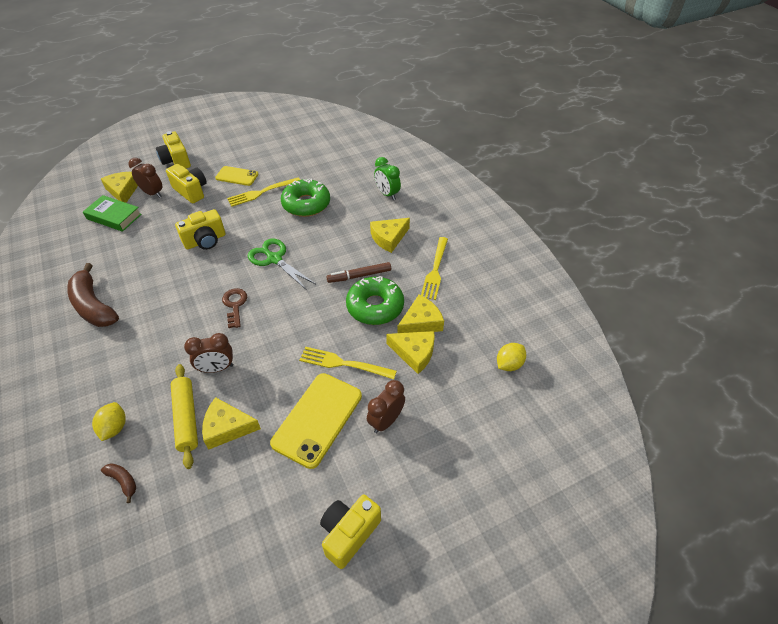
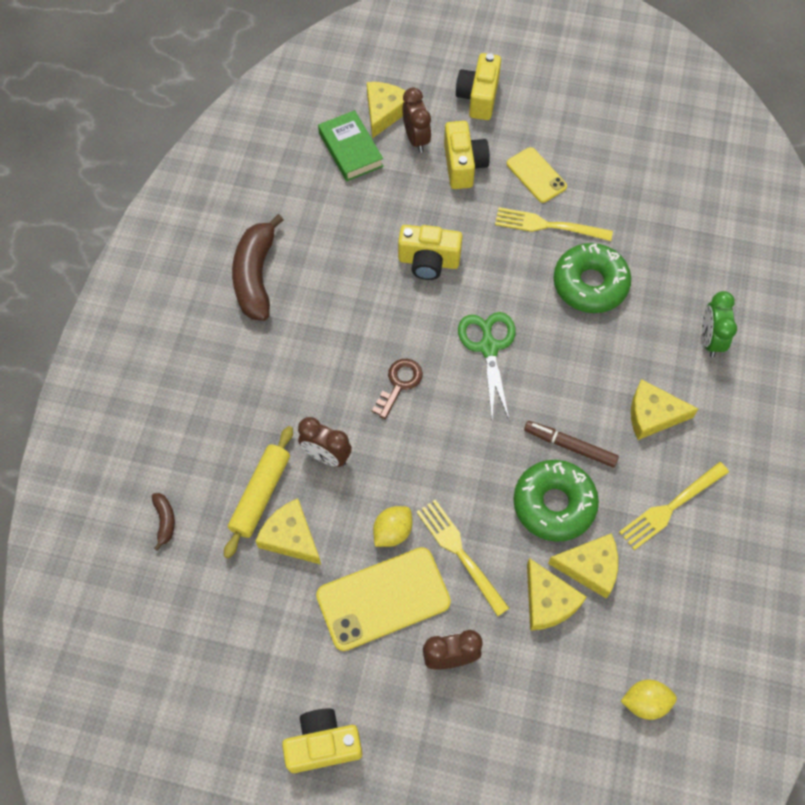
camera: 40 degrees right, 15 degrees up
yellow lemon [92,402,126,441] -> yellow lemon moved to [373,506,412,547]

